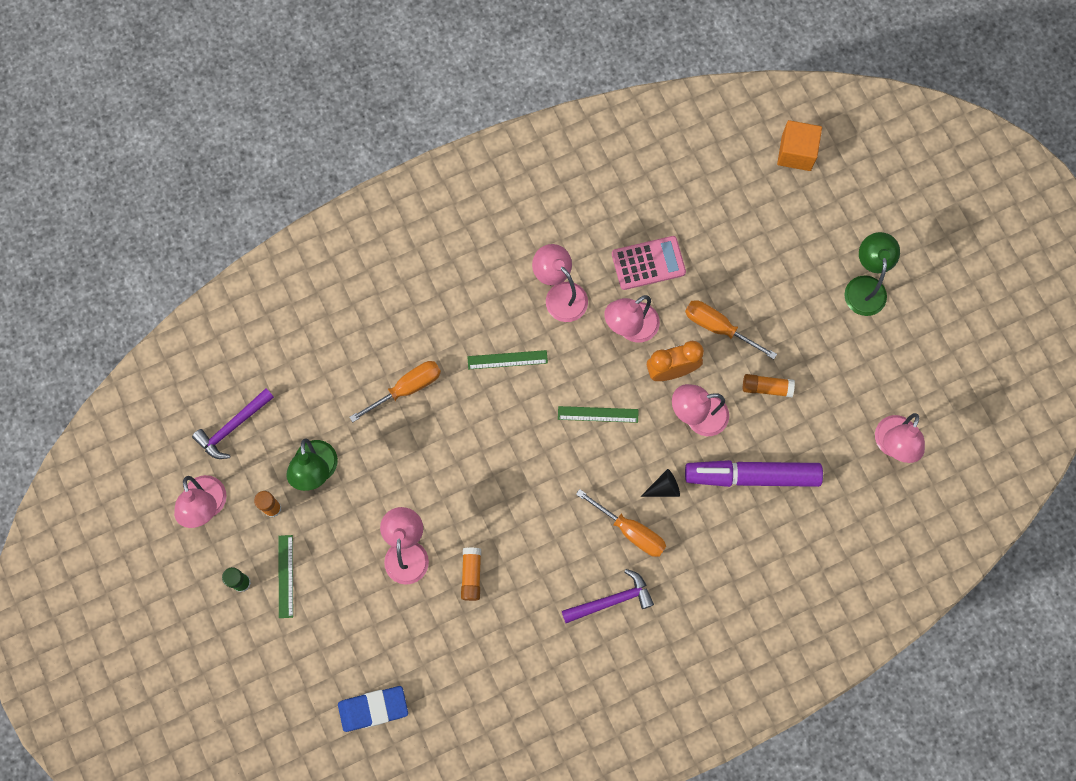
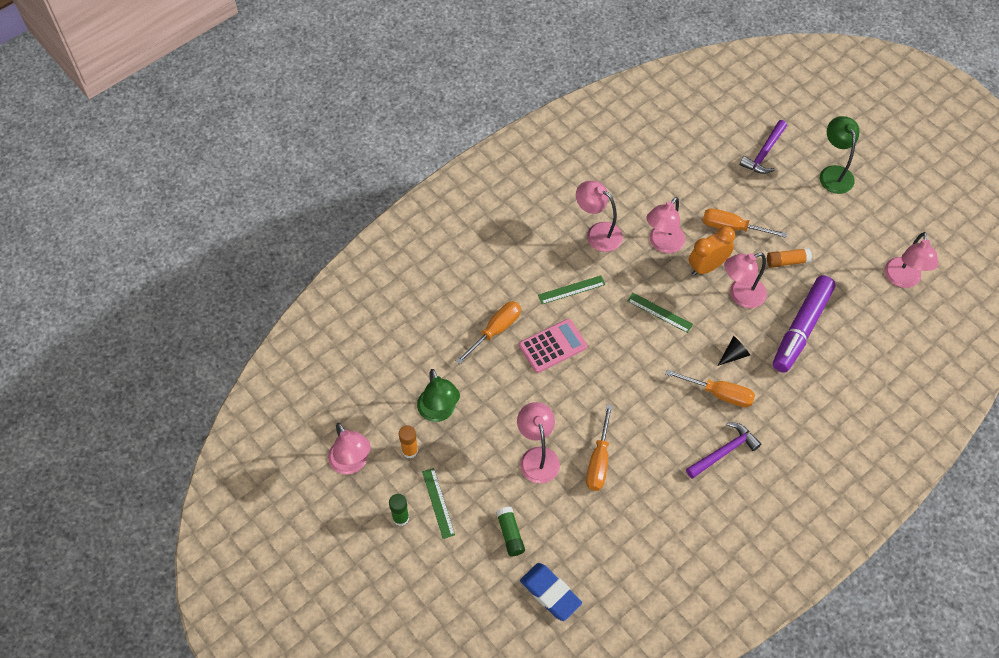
camera: 15 degrees left, 15 degrees down
purple hammer [192,388,274,459] -> purple hammer moved to [740,120,787,174]
blue eraser [338,686,408,732] -> blue eraser turned 75 degrees clockwise [520,563,582,621]
orange glue stick [461,547,481,601] -> orange screwdriver [586,404,613,491]
green ruler [558,406,639,423] -> green ruler turned 45 degrees clockwise [627,293,693,333]
pink calculator [612,236,686,290] -> pink calculator moved to [519,319,587,373]
purple marker [685,460,823,487] -> purple marker turned 45 degrees counterclockwise [773,275,836,373]
orange cube [777,120,822,171] -> none
none -> green glue stick [496,507,525,556]

